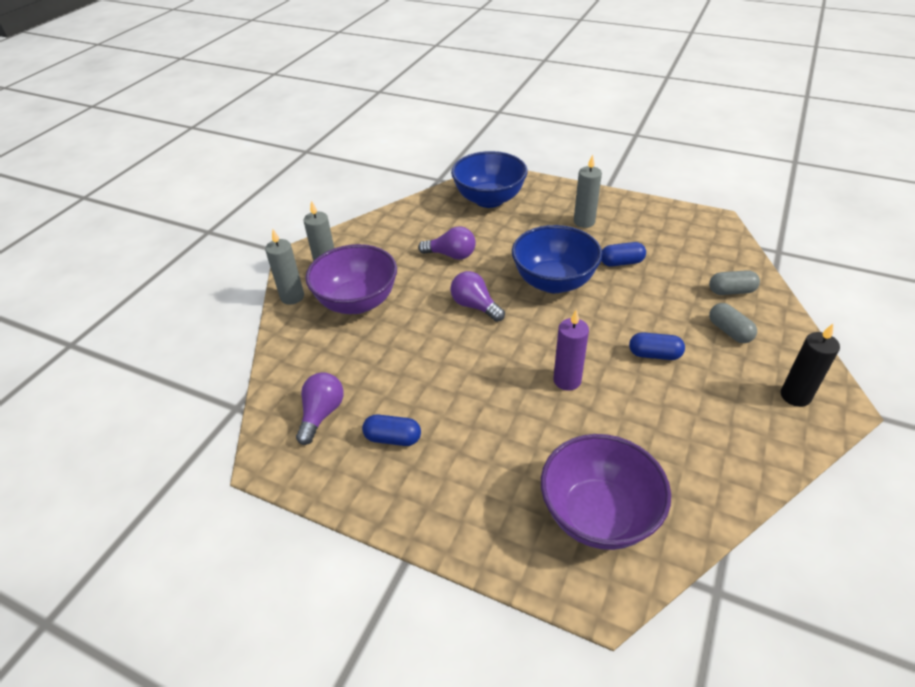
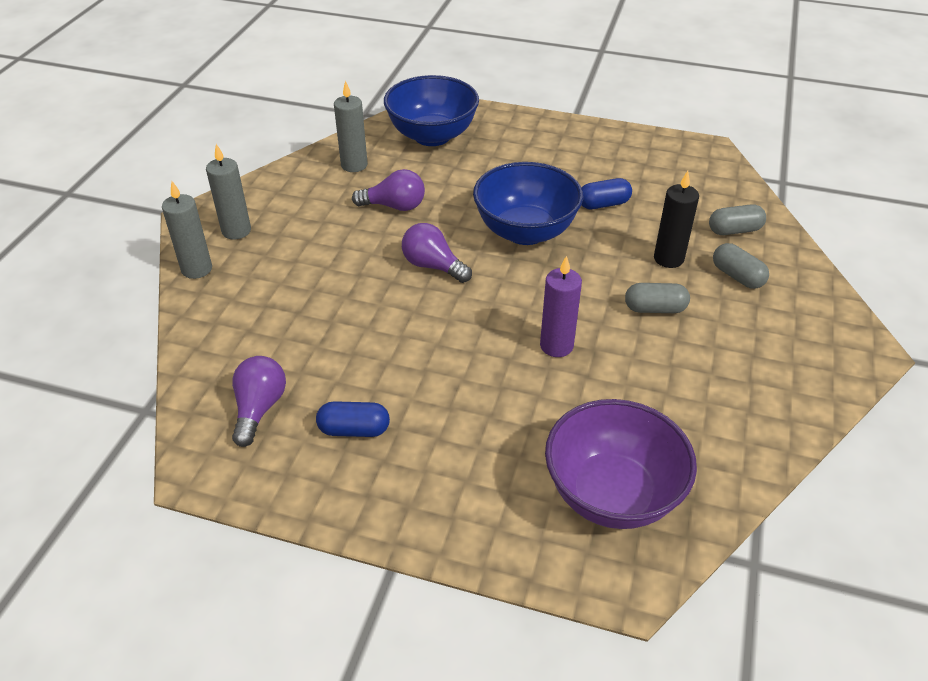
camera: 10 degrees left, 0 degrees up
purple bowl [306,244,397,314] -> none
grey candle [574,154,602,228] -> grey candle moved to [334,81,368,172]
blue capsule [629,332,685,360] -> grey capsule [625,283,690,313]
black candle [781,324,840,407] -> black candle moved to [654,171,699,268]

